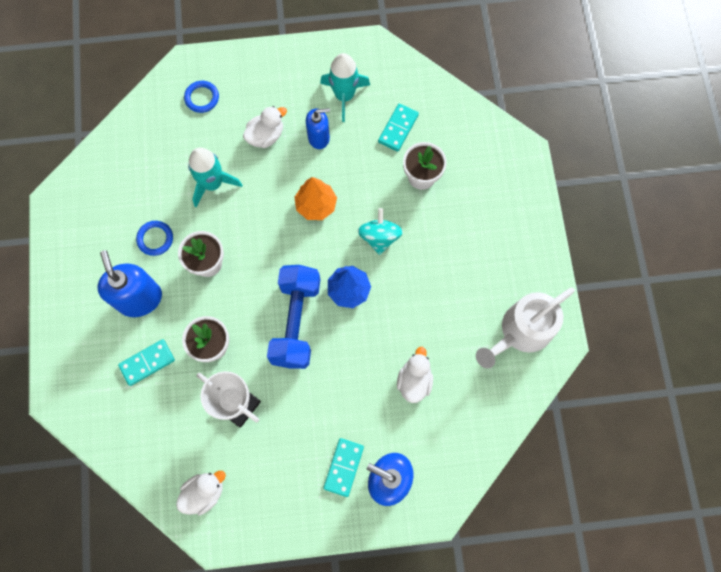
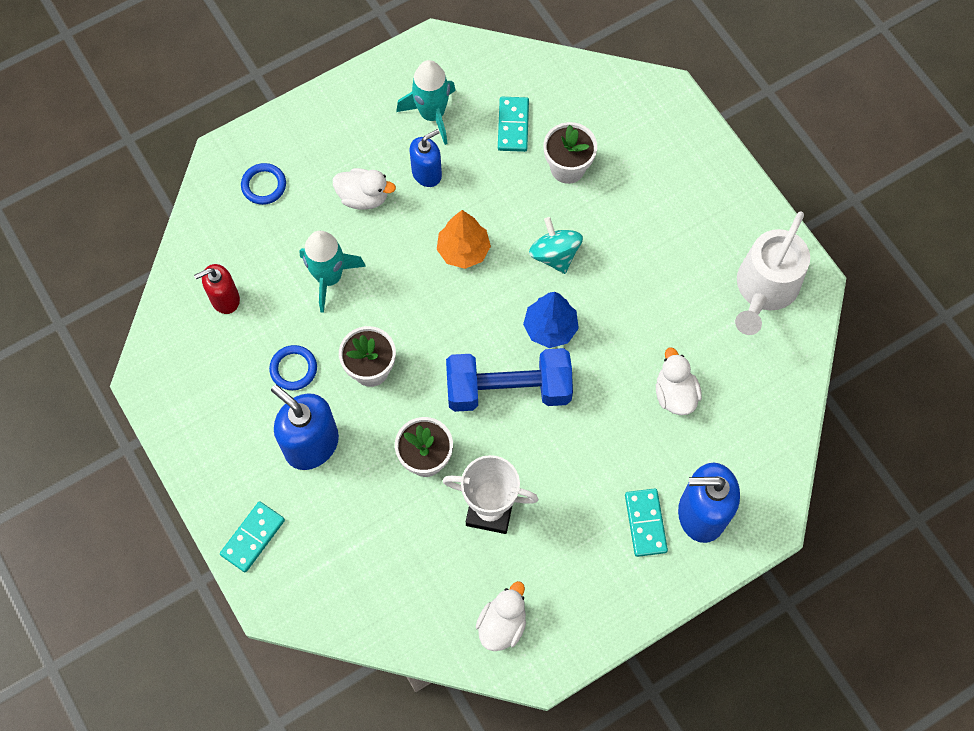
camera: 25 degrees left, 5 degrees down
turquoise domino [118,339,175,386] -> turquoise domino moved to [220,502,285,572]
white duck [243,106,287,148] -> white duck turned 75 degrees clockwise [333,168,396,210]
blue dumbbell [267,265,320,369] -> blue dumbbell turned 75 degrees counterclockwise [446,348,573,412]
none -> red soap dispenser [194,264,240,314]

